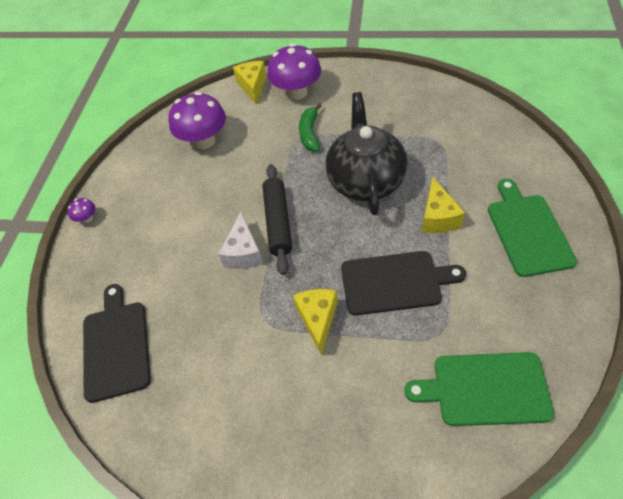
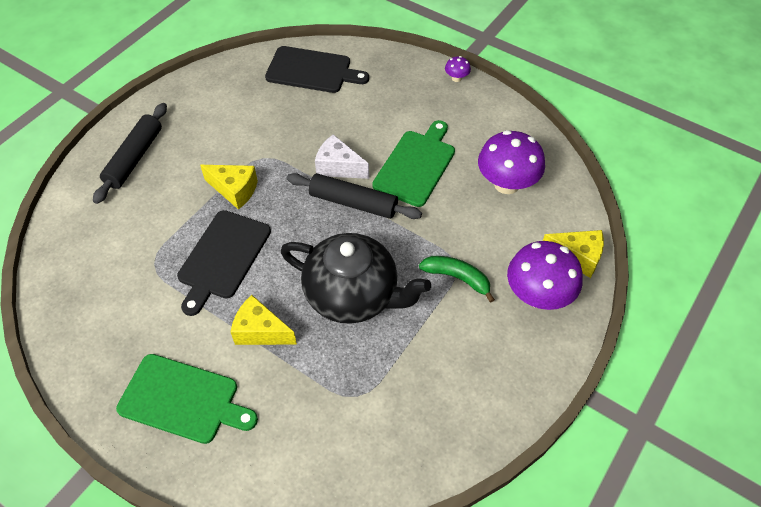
camera: 110 degrees right, 0 degrees up
green cutting board [404,352,554,426] -> green cutting board moved to [372,120,455,207]
none -> black rolling pin [93,103,167,204]

